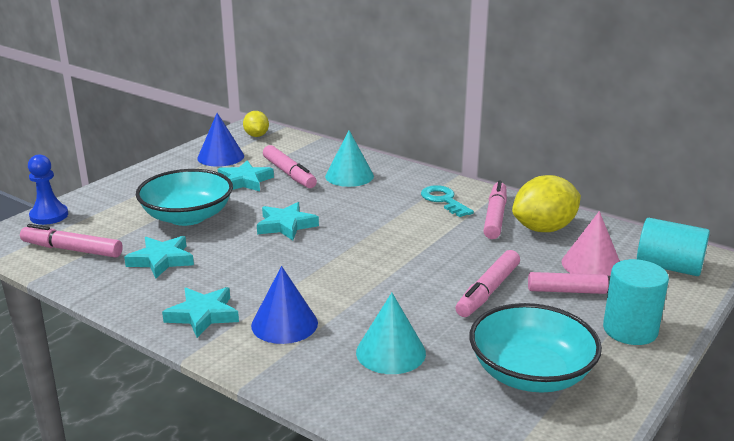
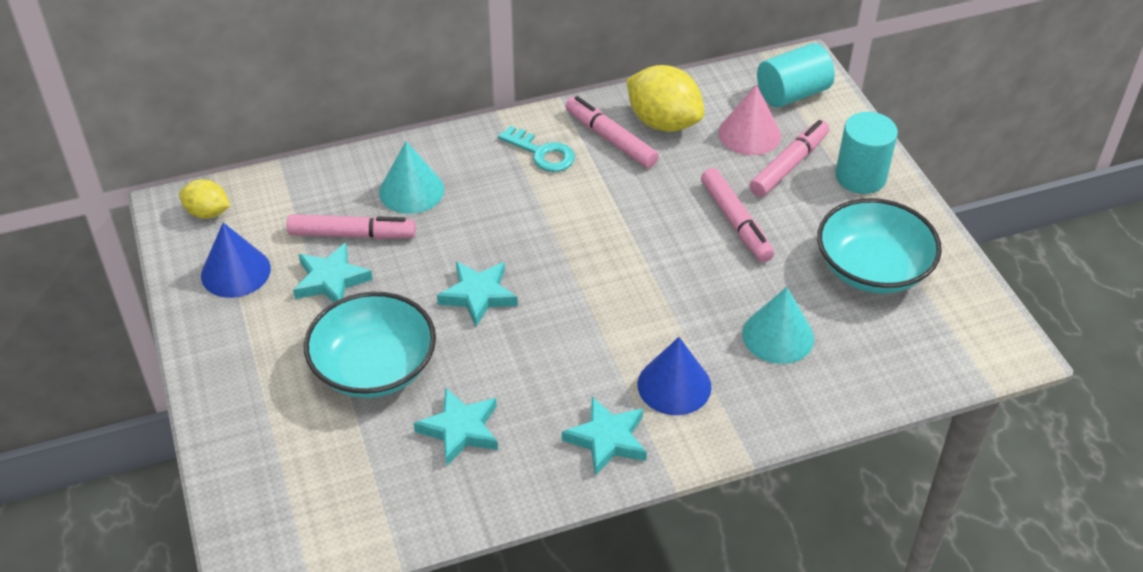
camera: 55 degrees left, 20 degrees up
pink marker [20,224,123,258] -> none
blue pawn [28,154,68,225] -> none
turquoise key [421,185,474,217] -> turquoise key turned 150 degrees counterclockwise [498,125,575,172]
yellow lemon [512,175,581,232] -> yellow lemon turned 60 degrees counterclockwise [626,65,704,132]

